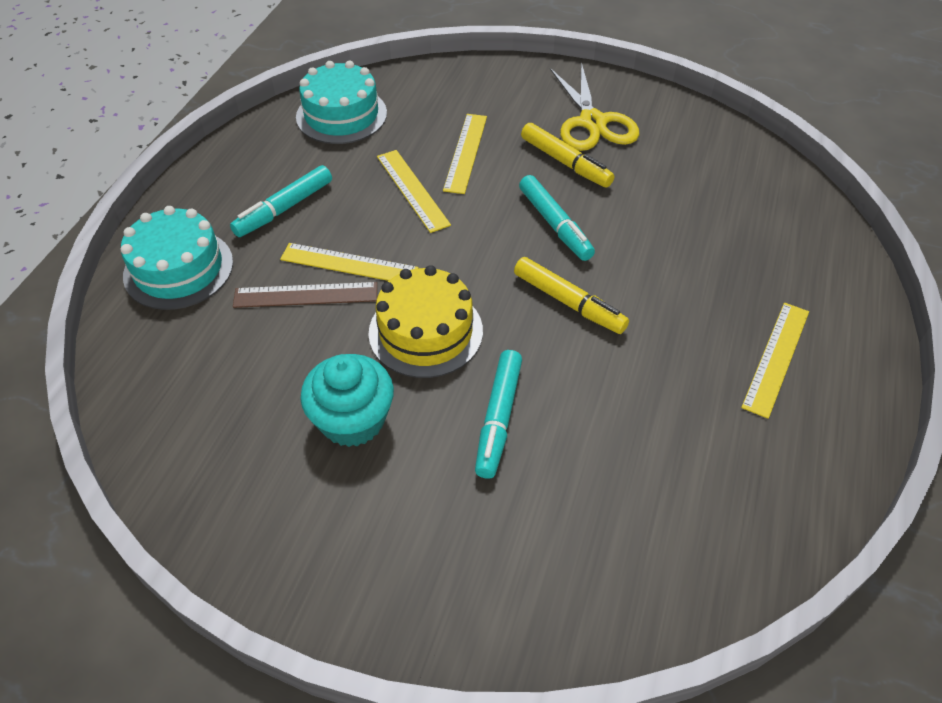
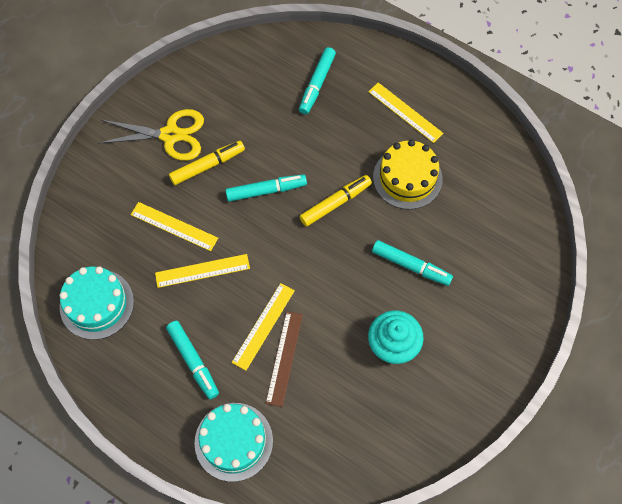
camera: 75 degrees left, 15 degrees up
yellow cake [369,265,483,378] -> yellow cake moved to [373,139,443,210]
none -> turquoise marker [299,47,336,114]

